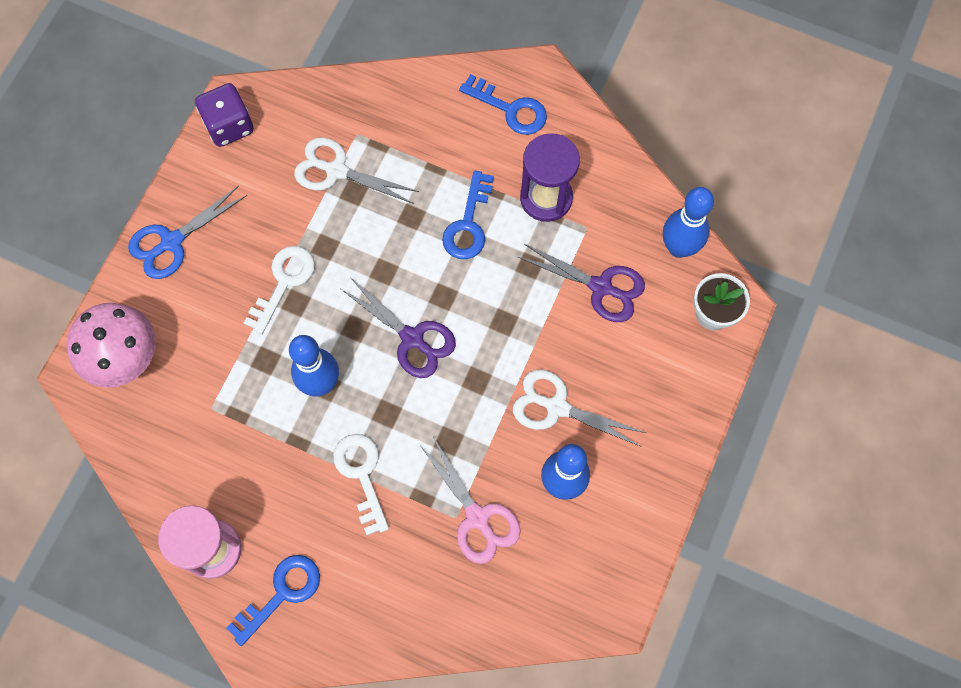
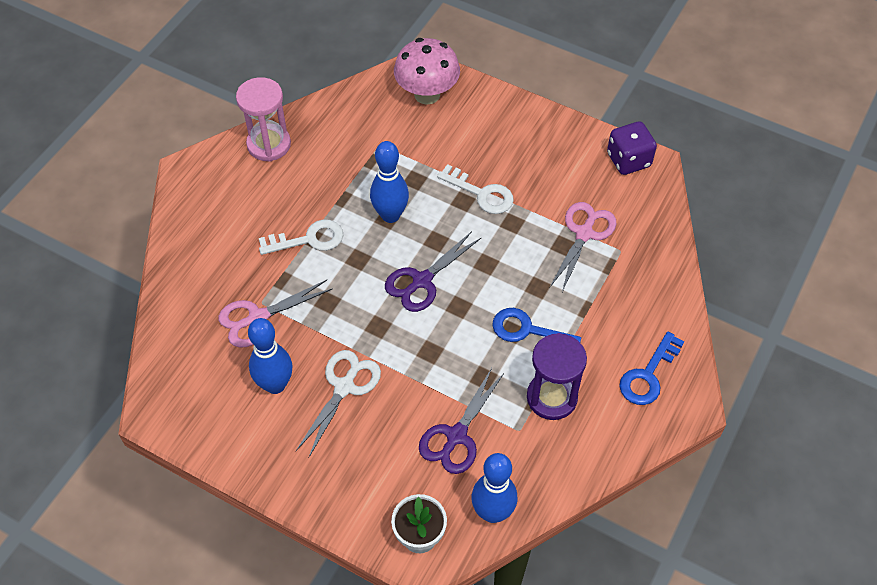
camera: 95 degrees right, 15 degrees down
blue scissors [128,186,247,279] -> none
blue key [226,555,320,646] -> none
white scissors [294,137,419,204] -> pink scissors [550,202,616,292]

